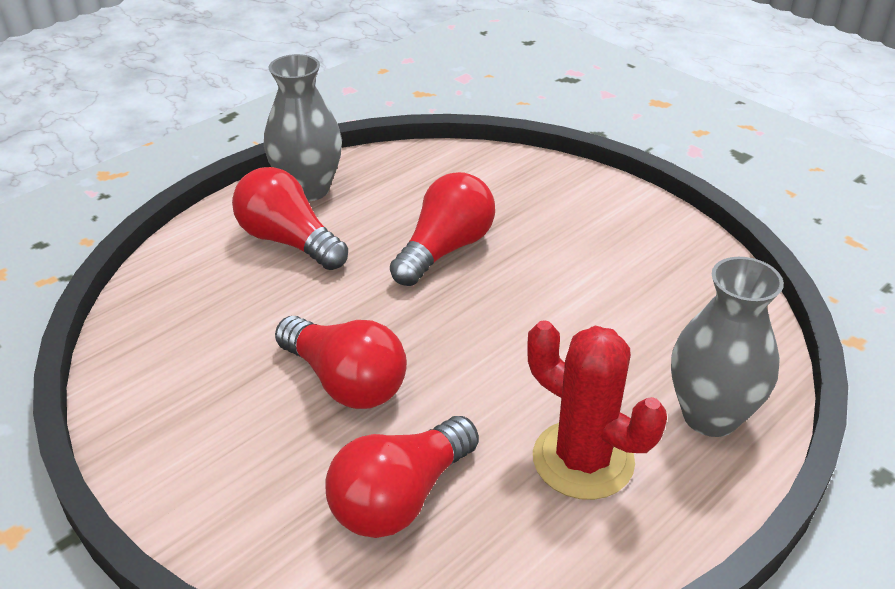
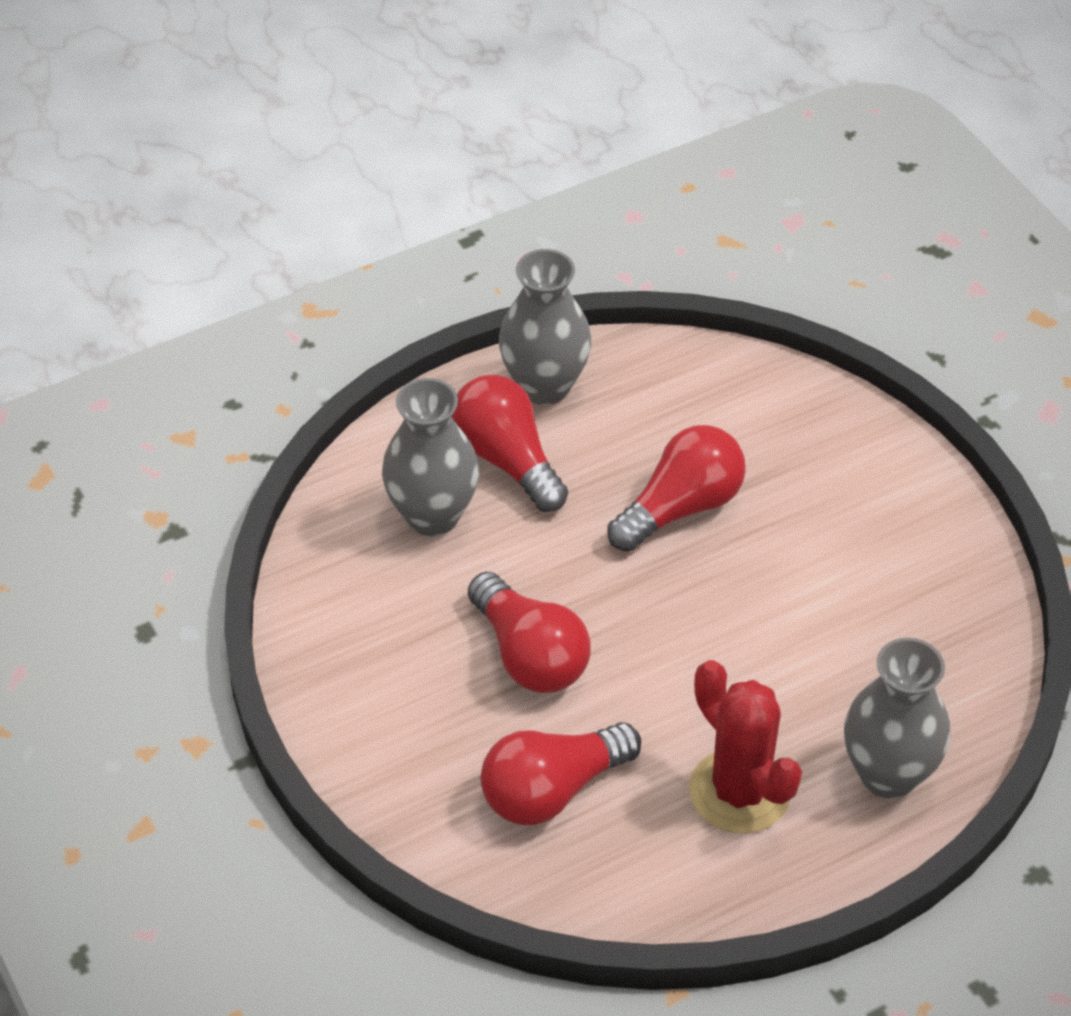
camera: 15 degrees right, 10 degrees up
none -> grey vase [382,378,479,536]

